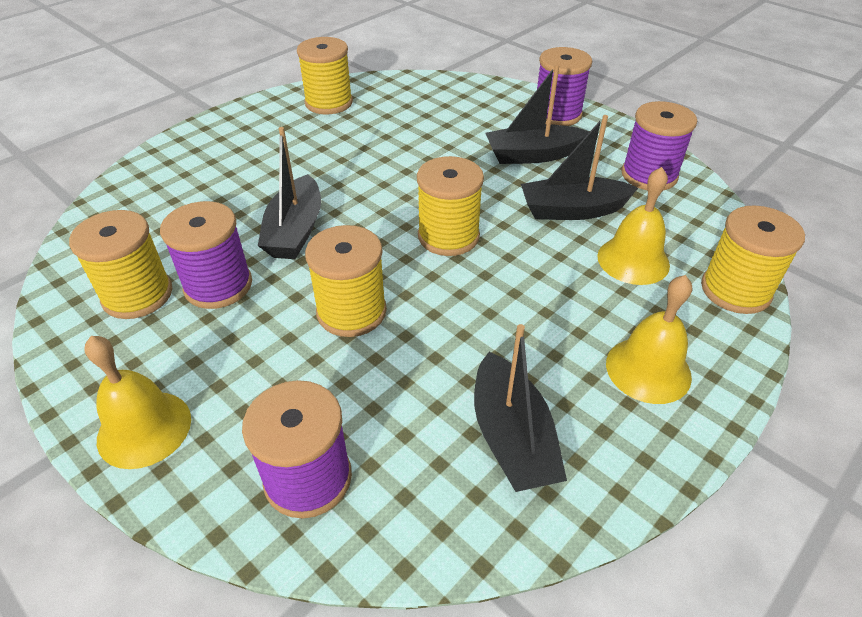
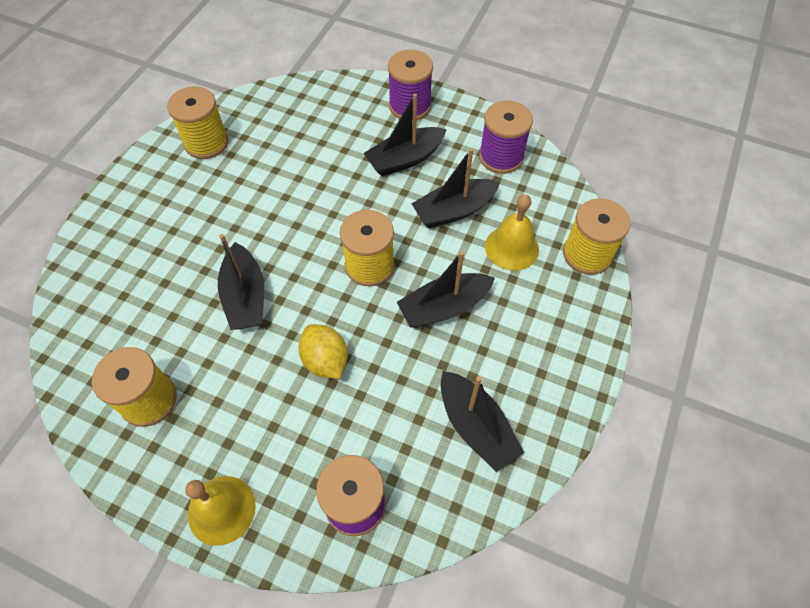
camera: 20 degrees left, 15 degrees up
purple spool [160,201,252,309] -> none
yellow spool [305,225,387,337] -> yellow lemon [298,324,348,379]
yellow bell [606,275,692,404] -> none
none -> black boat [397,251,495,328]

